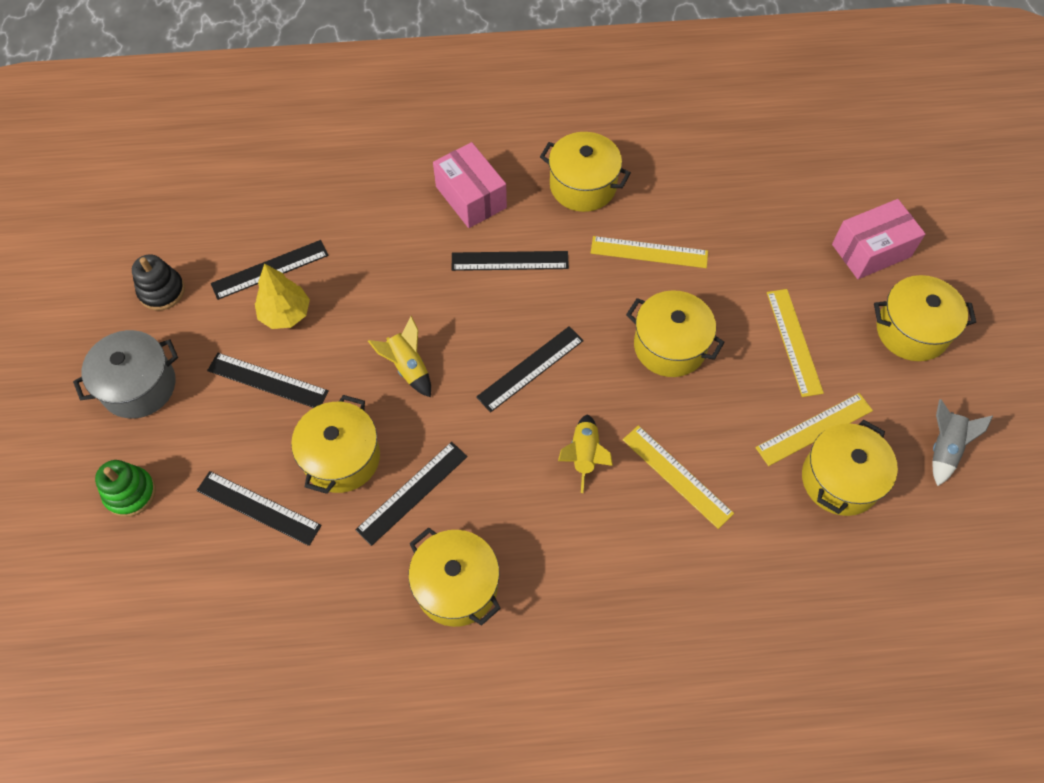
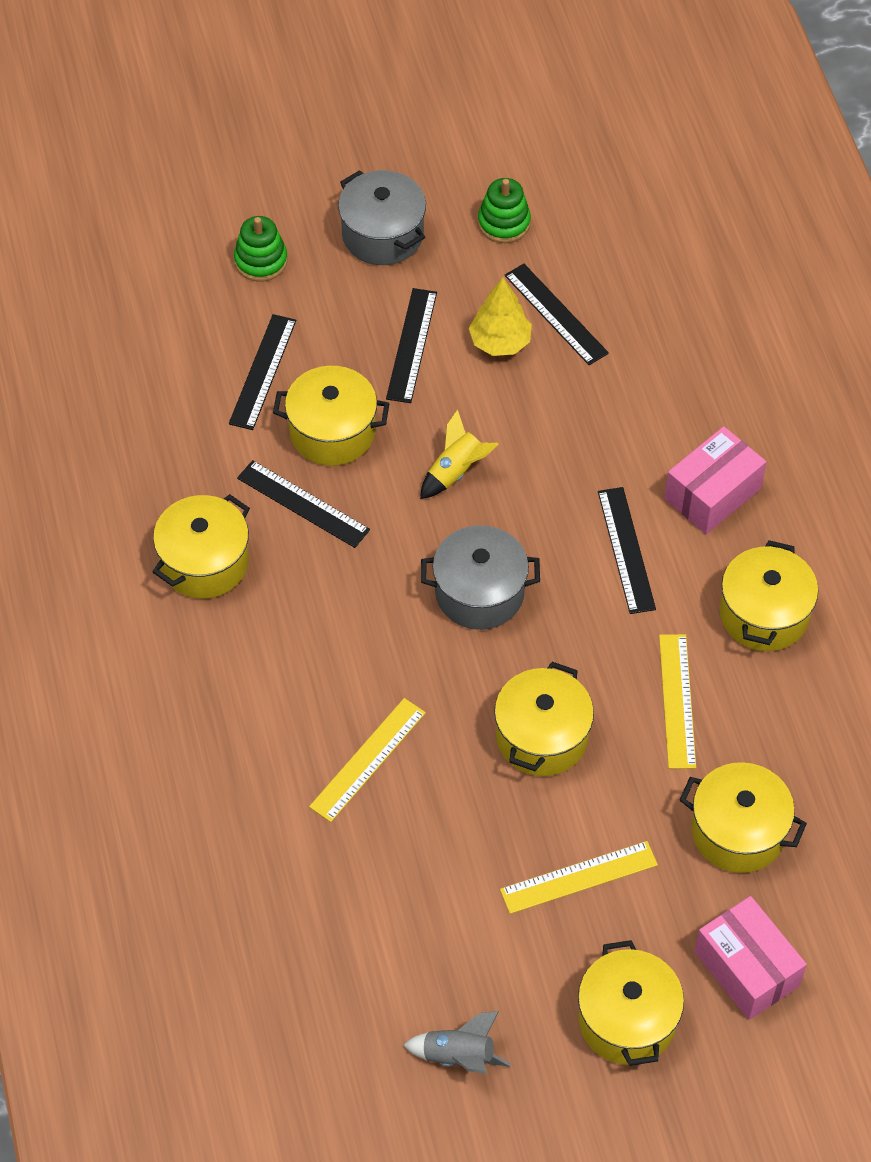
camera: 80 degrees right, 5 degrees down
black stacking toy [132,255,185,310] -> green stacking toy [478,178,531,243]
black ruler [476,326,584,412] -> grey pot [421,525,540,630]
yellow rocket [558,414,613,493] -> none
yellow ruler [755,393,873,466] -> none
yellow pot [802,420,898,516] -> yellow pot moved to [680,762,807,873]

